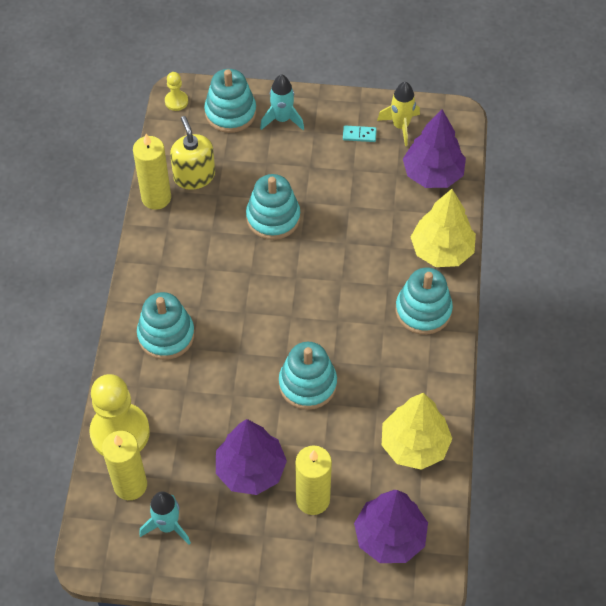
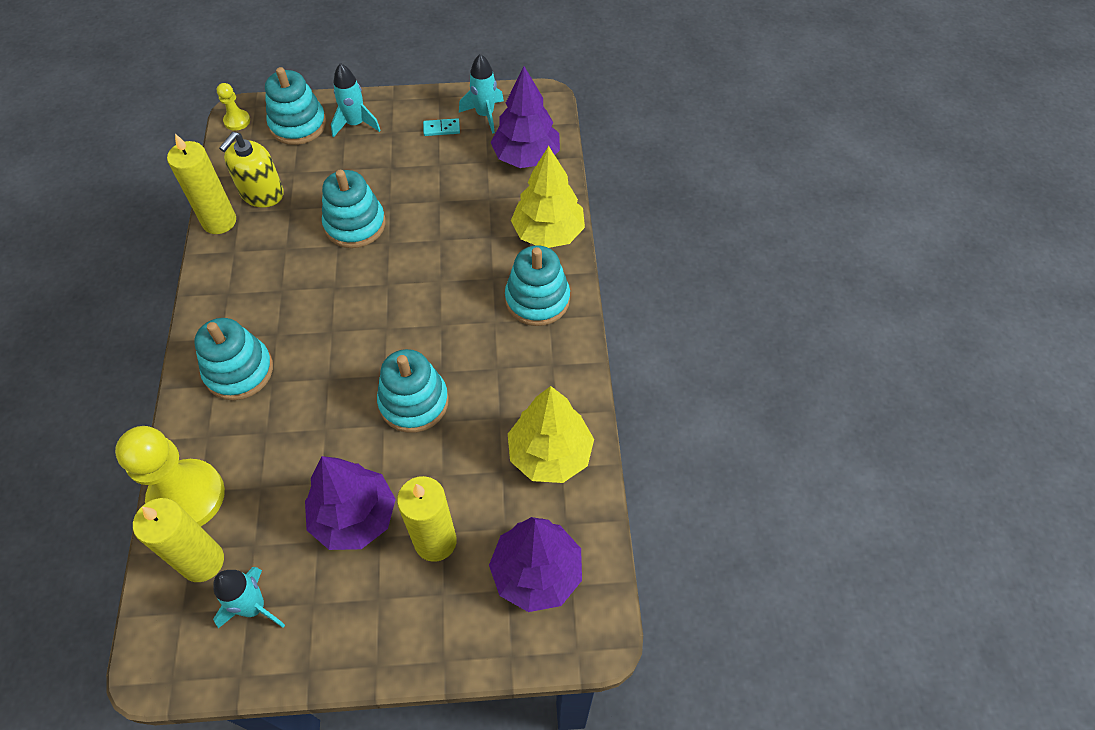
camera: 10 degrees left, 0 degrees up
yellow soap dispenser [170,116,215,190] -> yellow soap dispenser turned 120 degrees counterclockwise [219,132,284,207]
yellow rocket [377,82,420,146] -> turquoise rocket [459,54,504,134]

